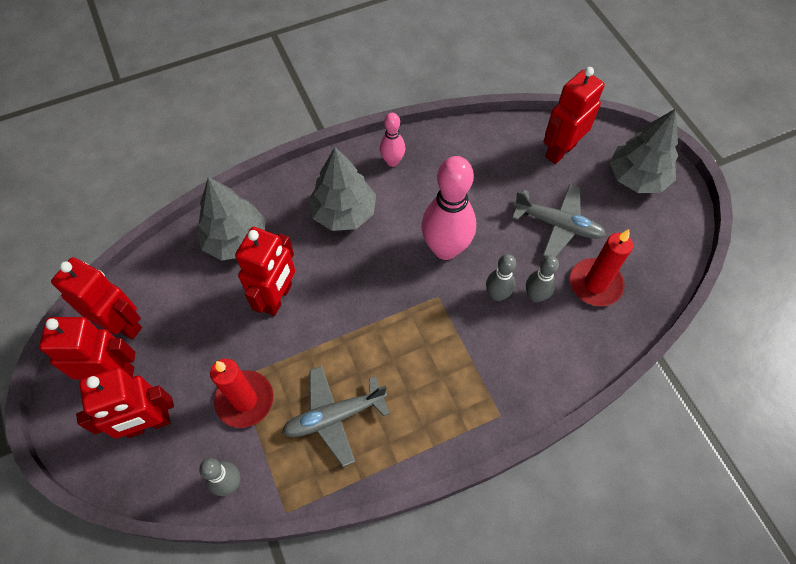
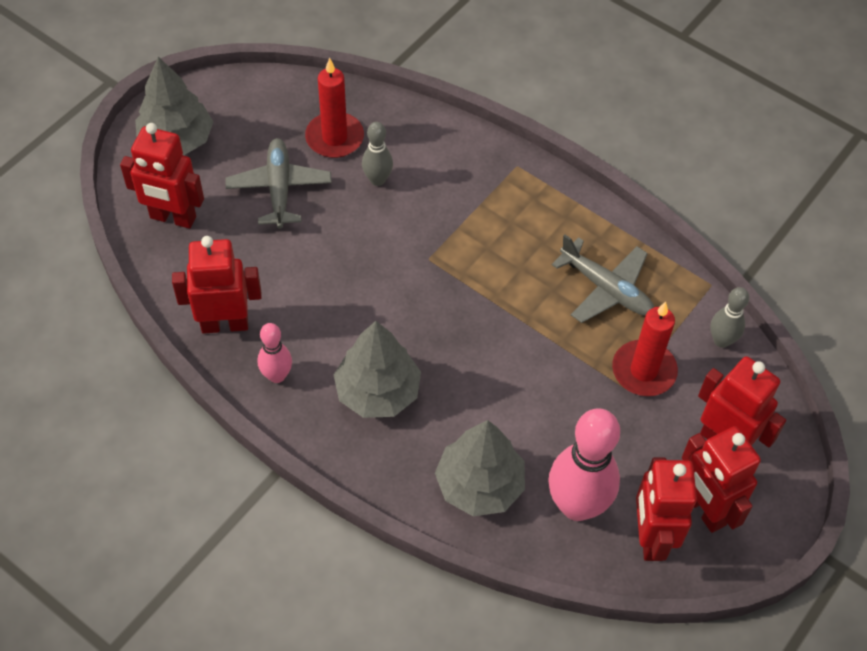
camera: 120 degrees left, 5 degrees down
red robot [235,227,295,316] -> red robot moved to [172,236,262,334]
pink bowling pin [421,156,476,260] -> pink bowling pin moved to [548,408,620,521]
grey bowling pin [486,254,516,301] -> none

